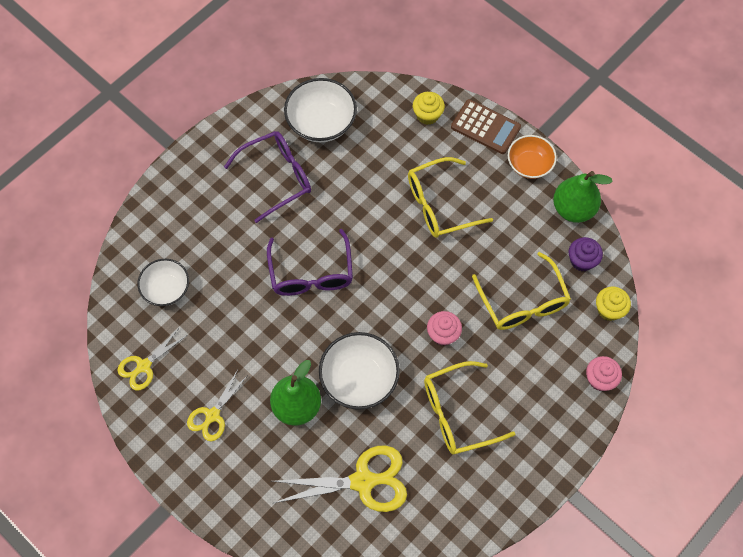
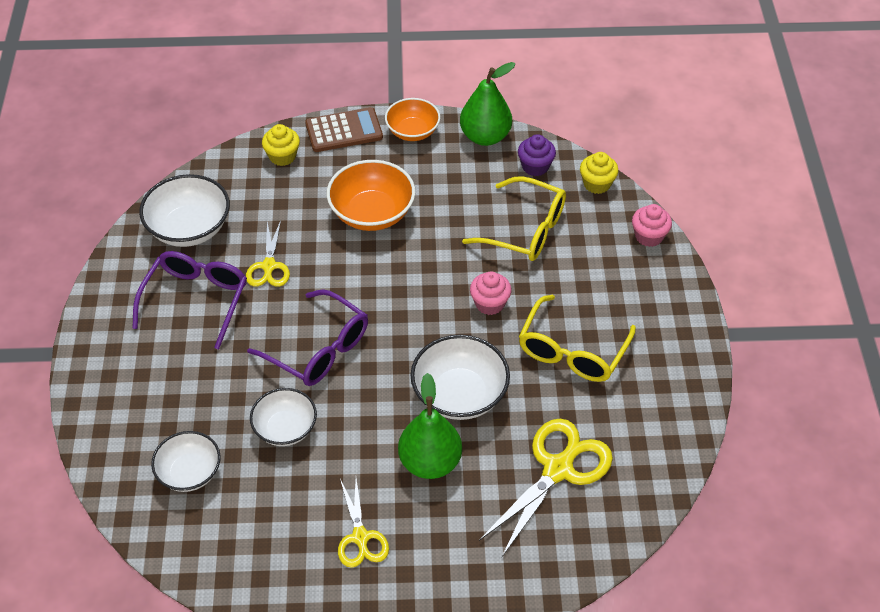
camera: 45 degrees left, 15 degrees down
yellow scissors [117,327,187,390] -> yellow scissors moved to [246,220,290,287]
yellow glasses [408,157,493,238] -> orange bowl [327,160,415,231]
none -> white bowl [250,388,317,446]

